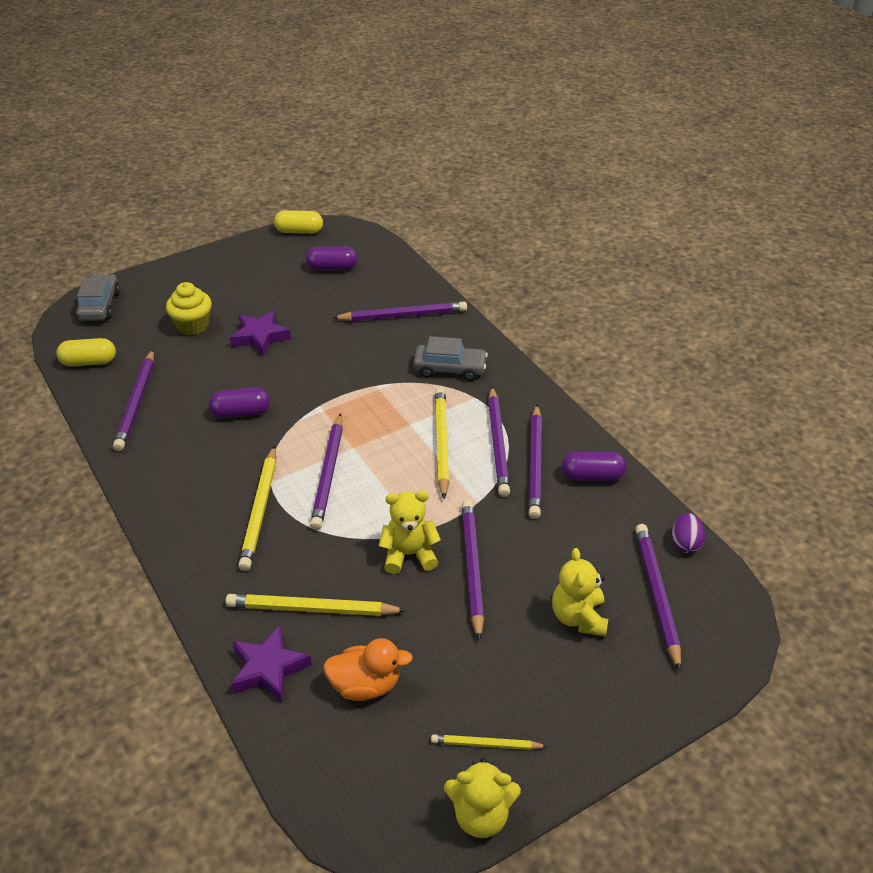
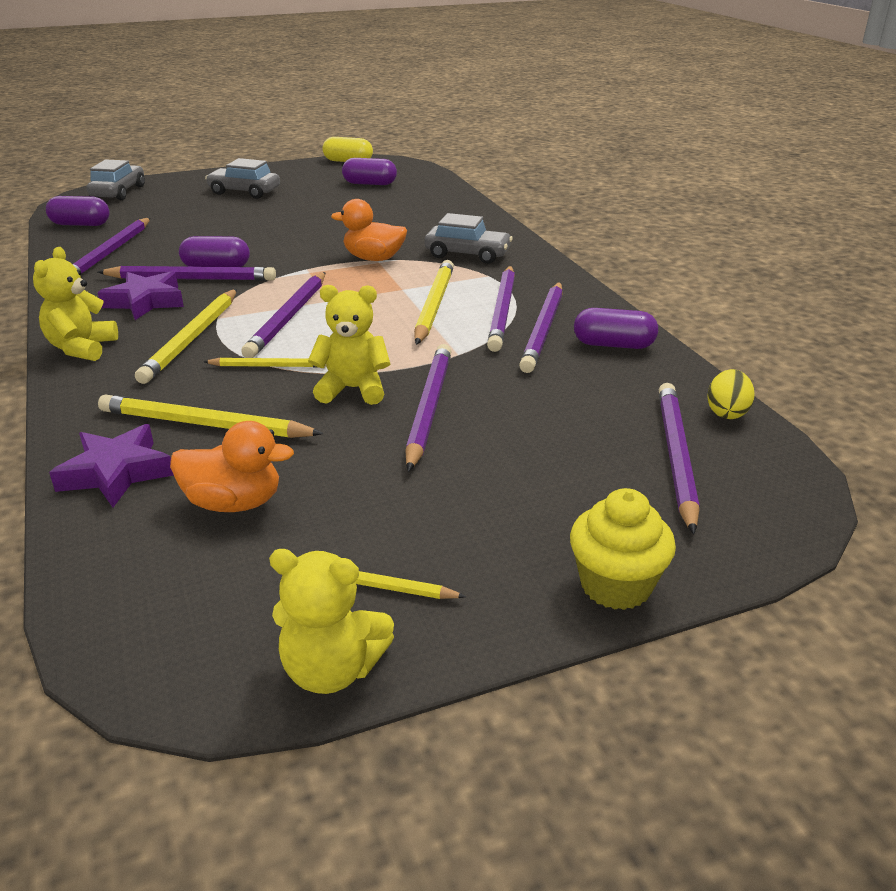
camera: 10 degrees right, 10 degrees down
yellow capsule [56,338,116,366] -> purple capsule [46,196,110,226]
yellow cupcake [166,282,212,336] -> yellow cupcake moved to [570,488,676,610]
purple star [230,310,291,356] -> purple star moved to [98,271,184,320]
purple pencil [333,301,467,321] -> purple pencil moved to [98,266,276,281]
yellow teddy bear [552,548,608,637] -> yellow teddy bear moved to [33,247,118,361]
purple egg [672,513,705,553] -> yellow egg [707,369,755,419]
none -> yellow pencil [204,357,327,368]
none -> grey car [205,158,280,199]
none -> orange duck [331,199,407,261]

